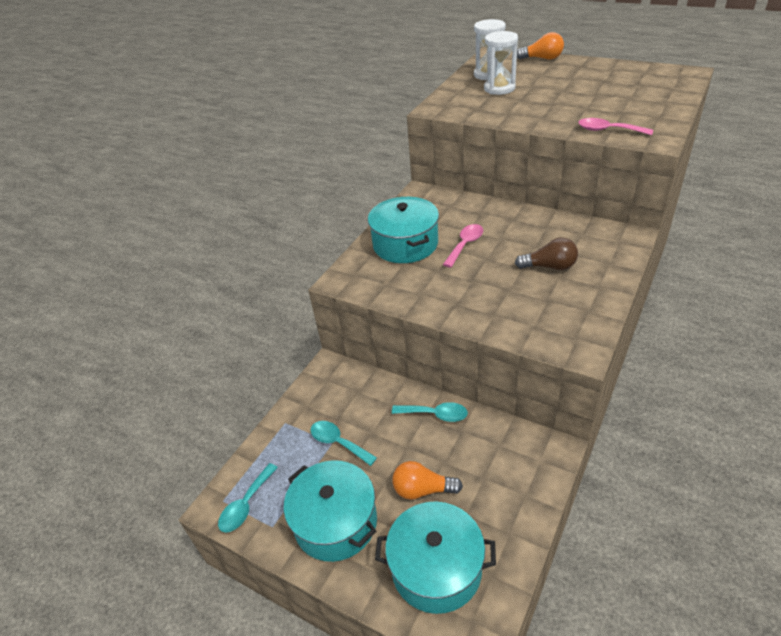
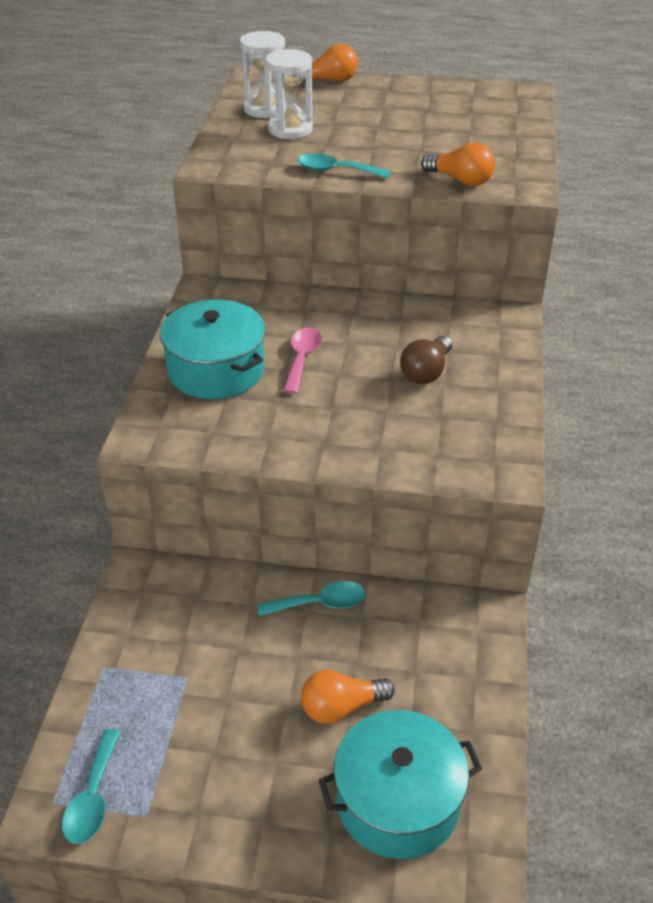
camera: 25 degrees left, 0 degrees up
turquoise pot [284,460,377,562] -> none
turquoise spoon [310,421,377,466] -> turquoise spoon moved to [298,153,391,179]
brown light bulb [515,237,578,270] -> brown light bulb turned 135 degrees clockwise [400,335,452,384]
pink spoon [578,118,653,135] -> orange light bulb [421,142,495,186]

